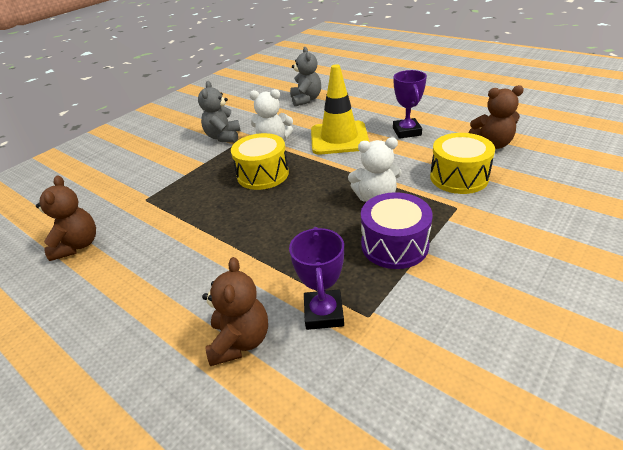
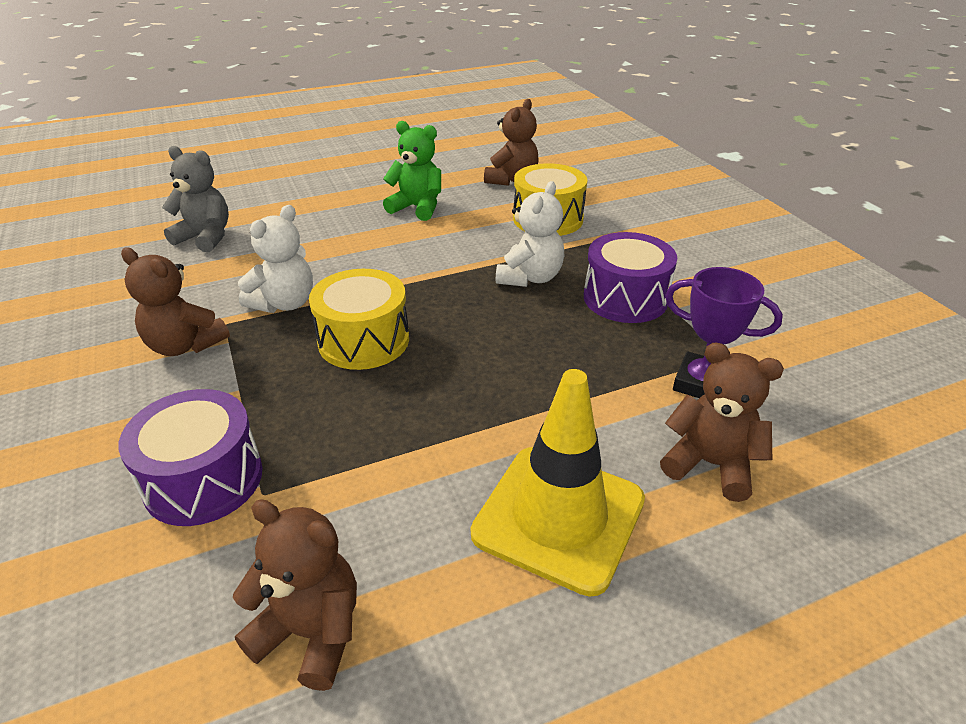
camera: 65 degrees left, 0 degrees up
grey teddy bear [198,81,240,143] -> brown teddy bear [121,247,230,356]
yellow traffic cone [311,64,370,155] -> yellow traffic cone moved to [471,369,645,597]
purple trophy [393,70,427,139] -> green teddy bear [383,121,441,221]
none -> purple drum [118,389,262,526]

